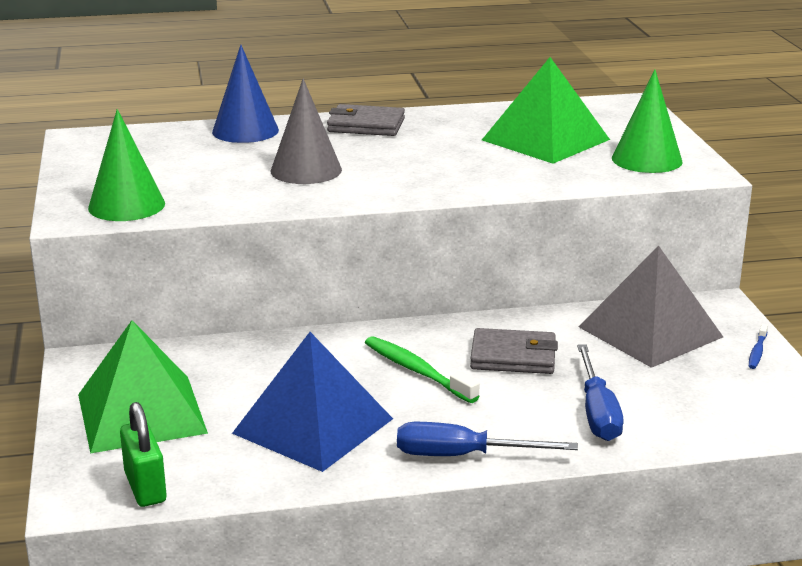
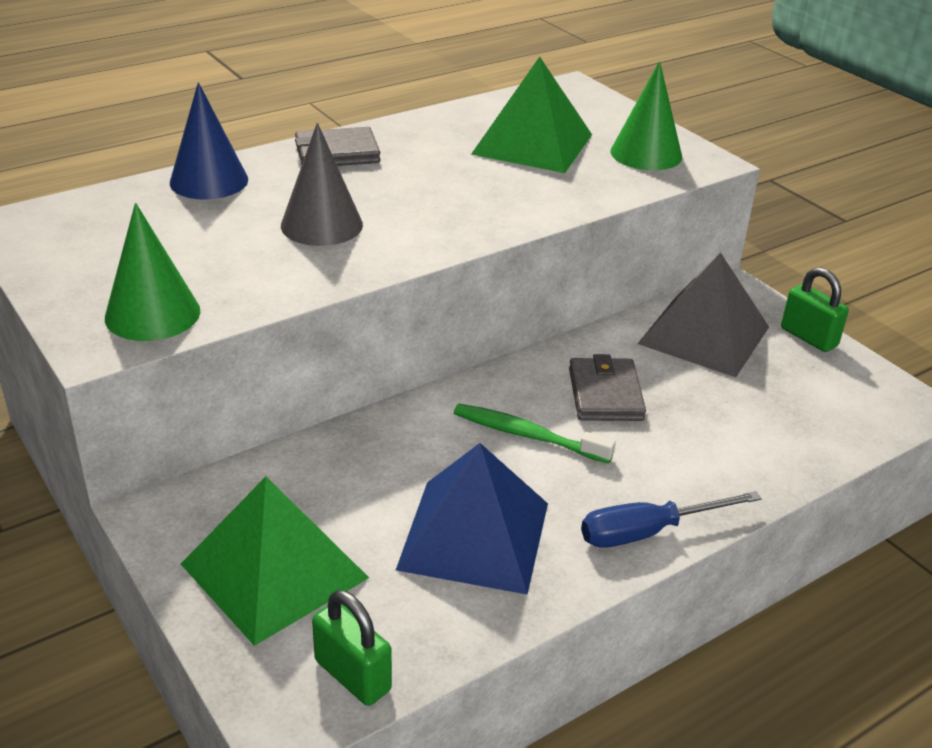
camera: 25 degrees left, 10 degrees up
grey wallet [470,328,558,374] -> grey wallet turned 75 degrees counterclockwise [569,354,646,421]
blue screwdriver [577,344,623,441] -> none
blue toothbrush [749,324,768,369] -> green padlock [781,267,849,352]

